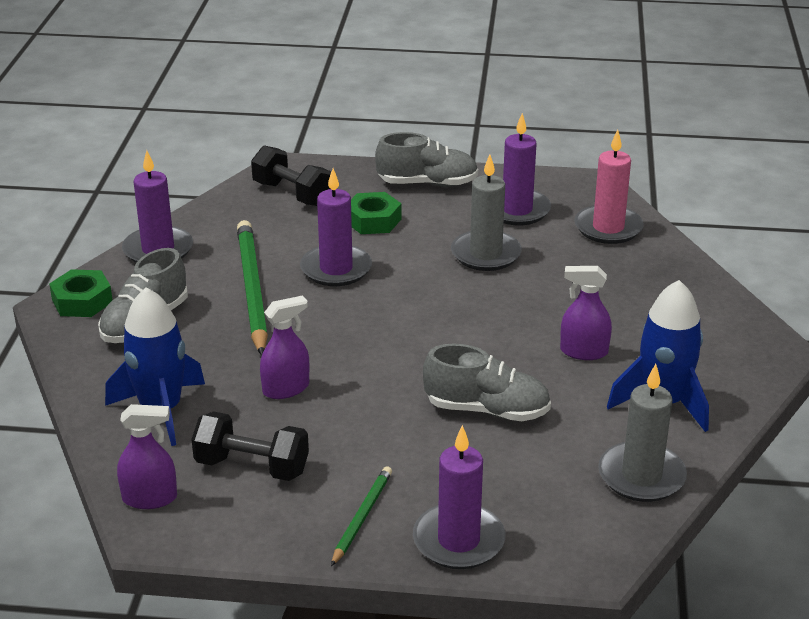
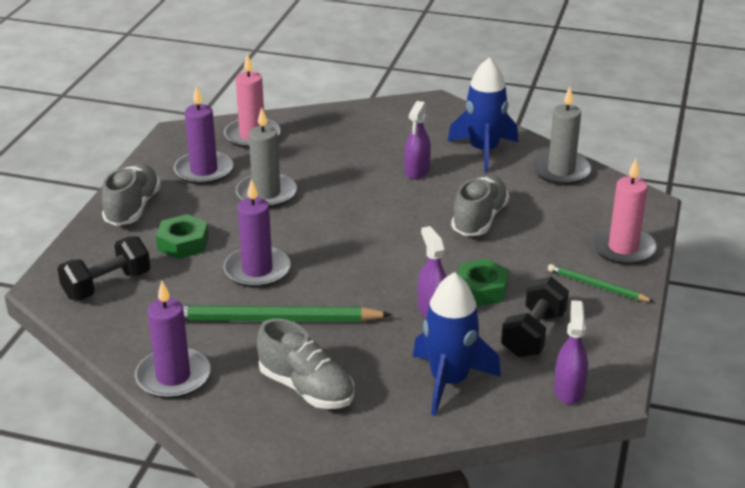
camera: 80 degrees left, 0 degrees up
green nut [49,269,112,317] -> green nut moved to [457,259,509,306]
purple candle [413,425,505,569] -> pink candle [591,159,657,265]

